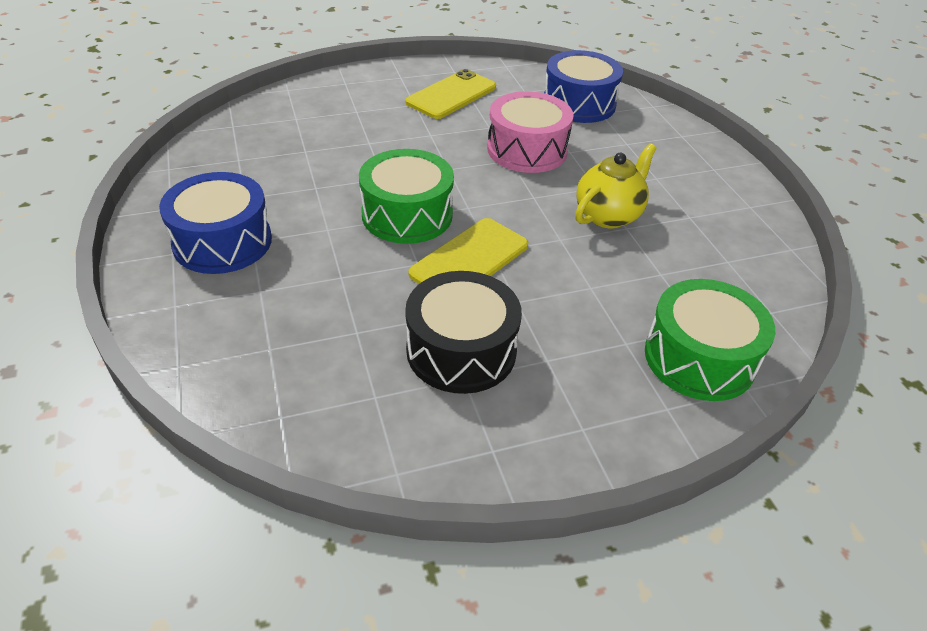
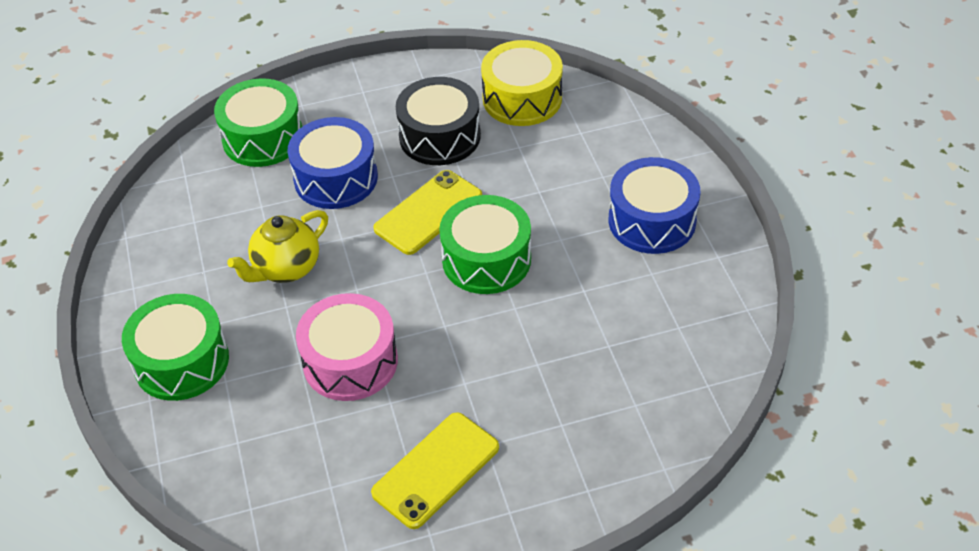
camera: 175 degrees left, 5 degrees up
blue drum [544,50,623,123] -> blue drum moved to [288,117,378,209]
none -> green drum [122,294,229,401]
none -> yellow drum [481,40,563,126]

